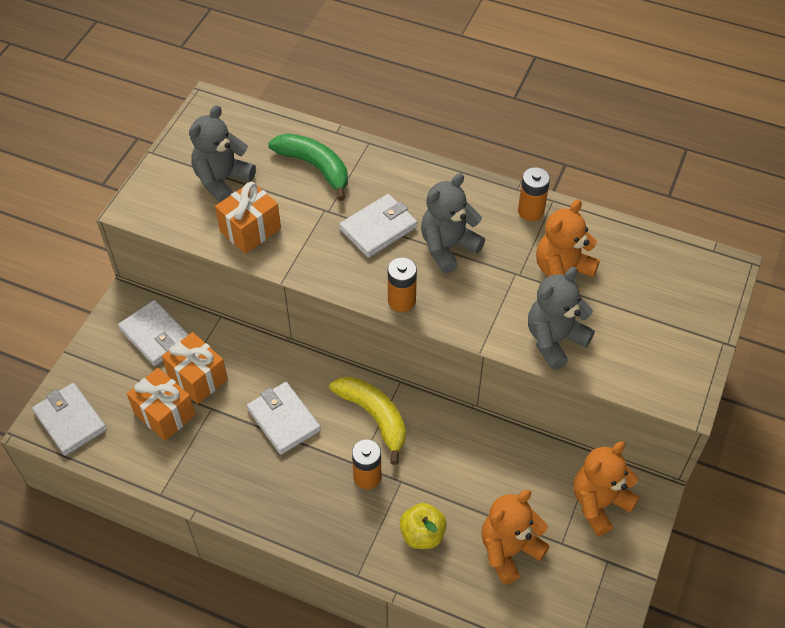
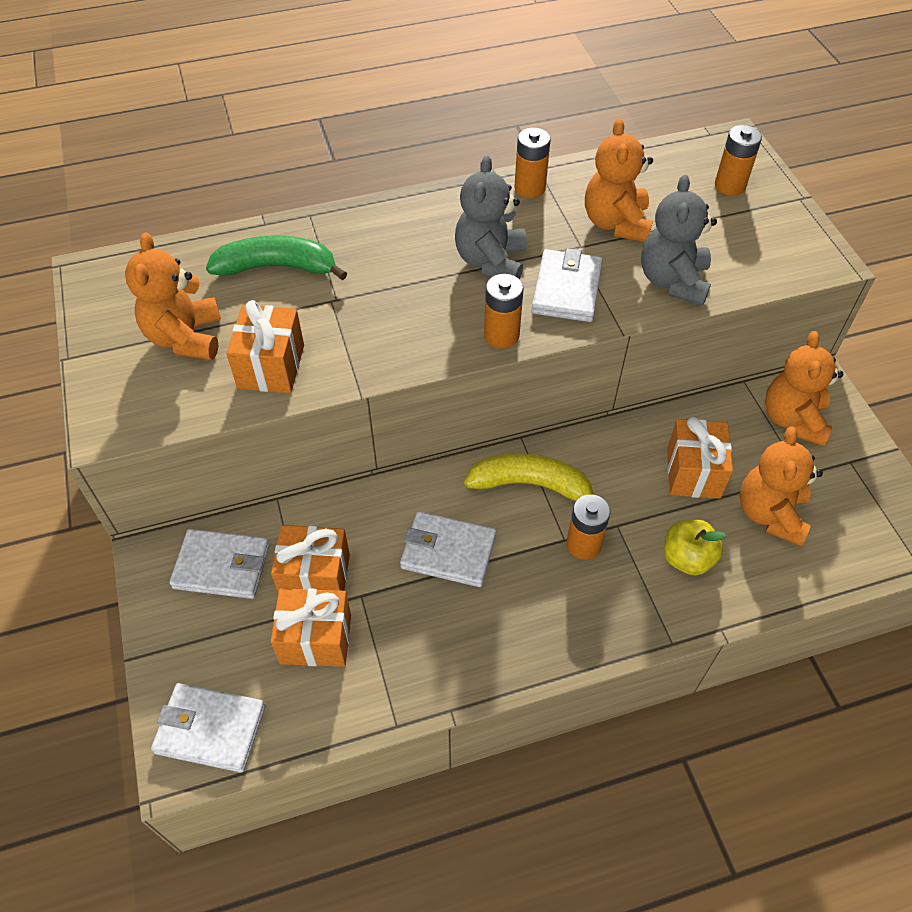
camera: 40 degrees left, 0 degrees up
grey teddy bear [189,105,256,203] -> orange teddy bear [125,232,221,360]
white wallet [339,194,417,258] -> white wallet moved to [531,248,603,322]
none -> orange gift [667,417,733,499]
none -> orange battery [715,125,762,196]

